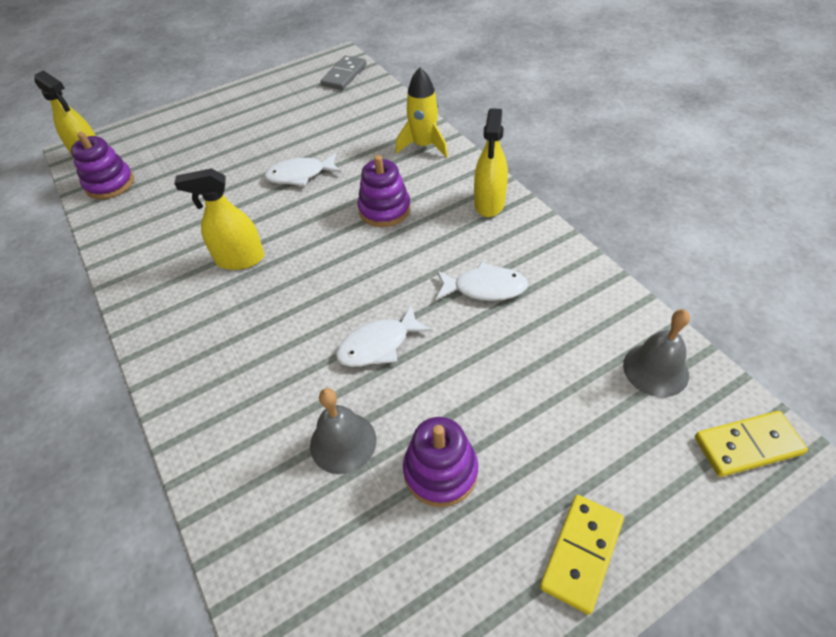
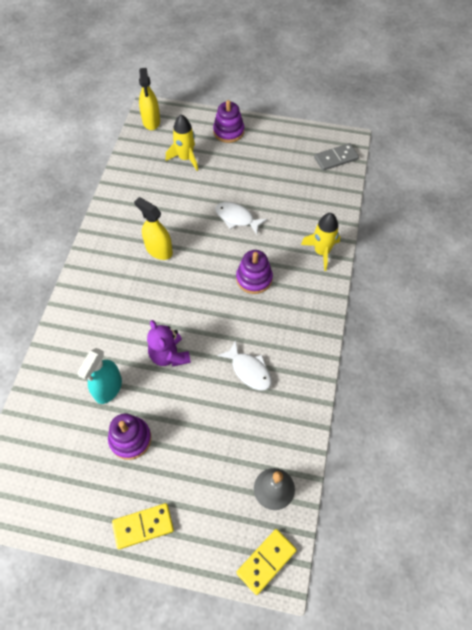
camera: 40 degrees right, 10 degrees up
purple stacking toy [71,132,134,199] -> purple stacking toy moved to [213,100,244,143]
grey bell [310,388,376,474] -> turquoise spray bottle [77,348,122,404]
white fish [336,304,432,367] -> purple teddy bear [147,320,191,367]
yellow spray bottle [474,108,508,217] -> none
yellow domino [695,411,808,477] -> yellow domino turned 75 degrees counterclockwise [236,529,297,595]
none -> yellow rocket [166,115,198,171]

